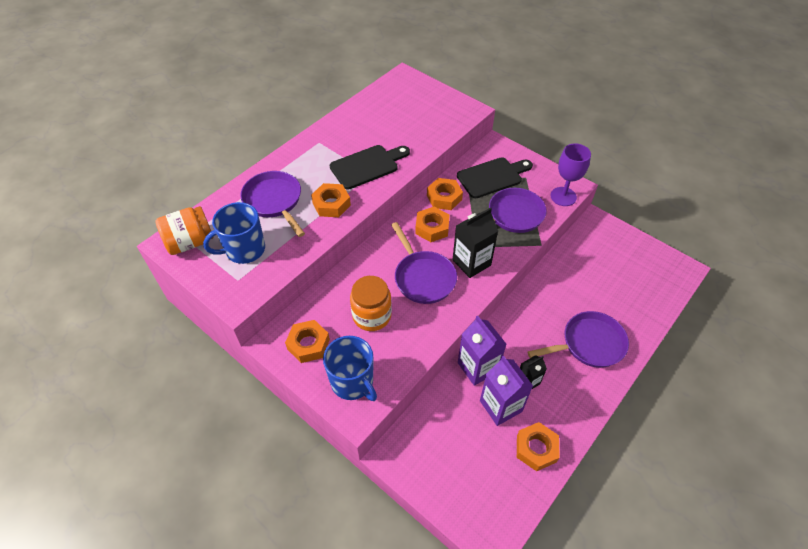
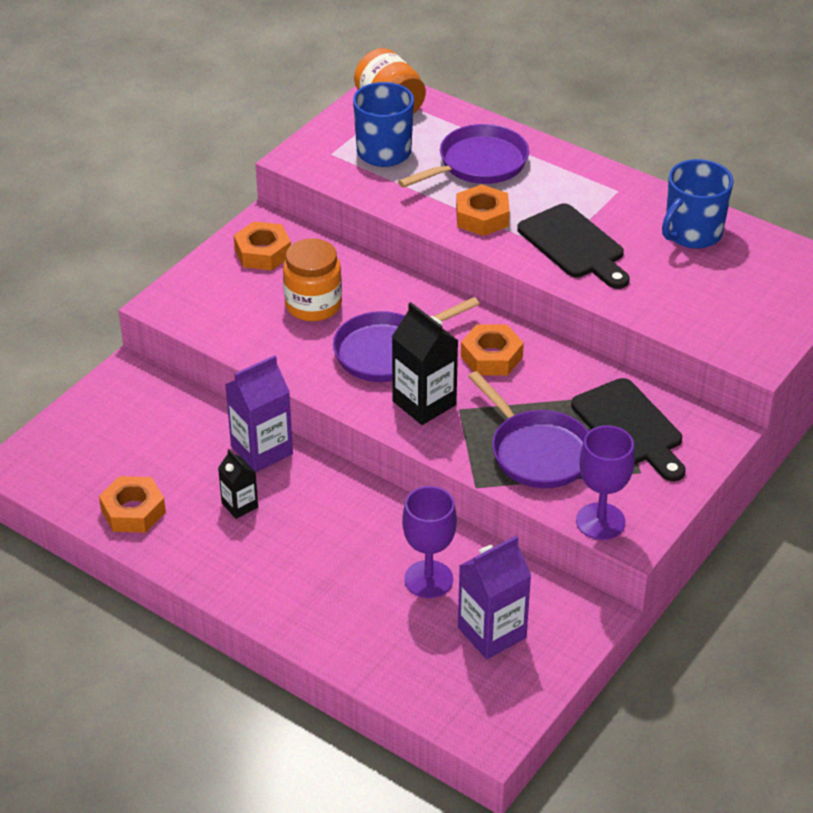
camera: 85 degrees right, 10 degrees down
blue mug [323,336,377,401] -> blue mug moved to [662,159,734,249]
orange nut [427,178,463,210] -> none
purple carton [480,356,533,426] -> purple carton moved to [458,535,531,659]
purple pan [528,311,629,368] -> none
none -> purple goblet [402,486,457,598]

